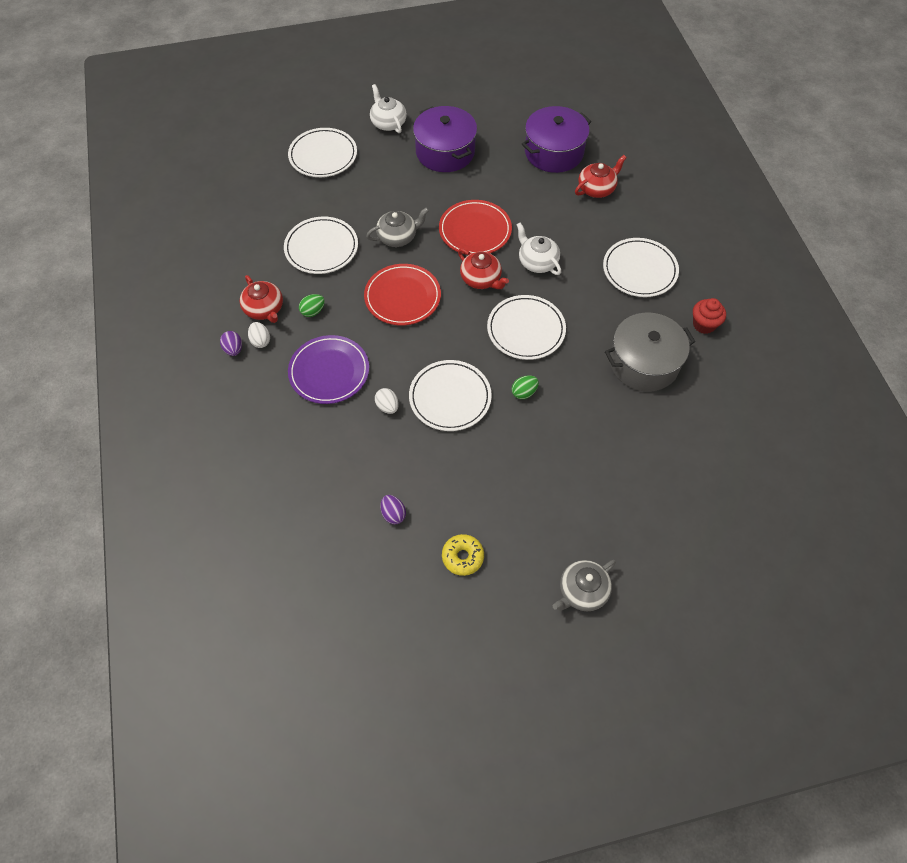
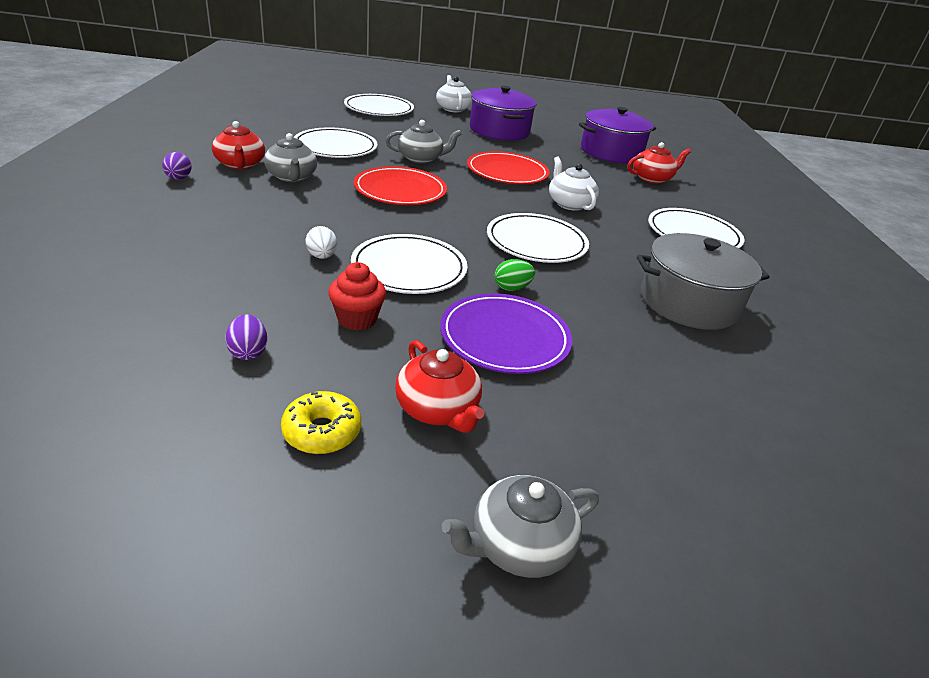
camera: 10 degrees right, 25 degrees down
white egg [248,322,270,348] -> none
purple plate [288,335,369,404] -> purple plate moved to [440,293,572,374]
green egg [299,294,325,317] -> grey teapot [264,133,317,182]
red teapot [458,248,509,289] -> red teapot moved to [395,340,485,433]
red cupcake [693,298,726,334] -> red cupcake moved to [328,262,386,331]

